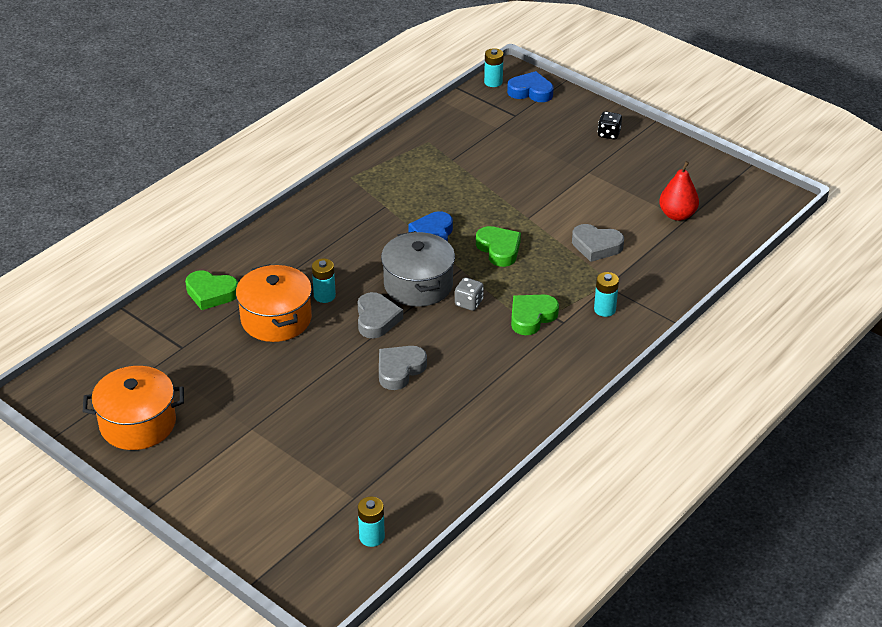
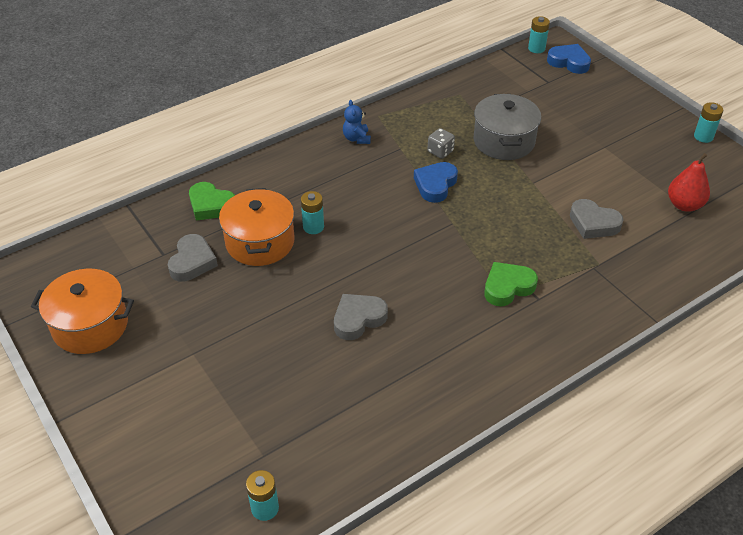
camera: 15 degrees right, 5 degrees up
grey heart [358,292,403,339] -> grey heart moved to [168,234,218,282]
grey pot [381,231,455,307] -> grey pot moved to [474,94,541,160]
grey dice [455,277,484,311] -> grey dice moved to [428,128,455,159]
green heart [476,226,521,267] -> none
turquoise battery [594,272,619,317] -> turquoise battery moved to [694,102,723,143]
black dice [598,112,622,139] -> none
none -> blue teddy bear [343,100,371,144]

